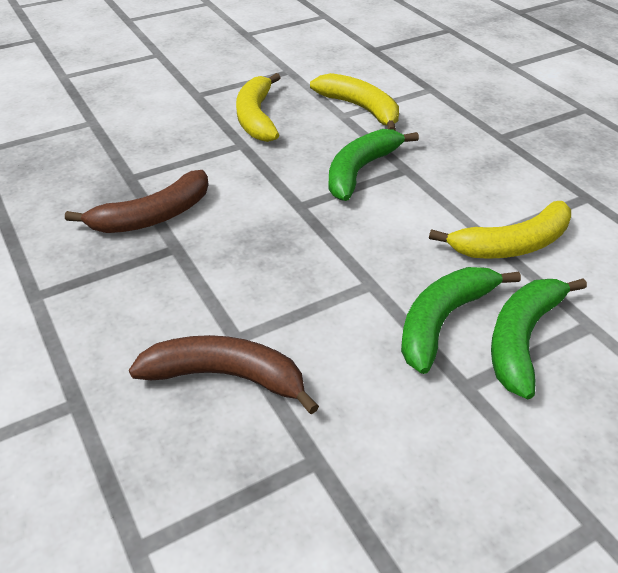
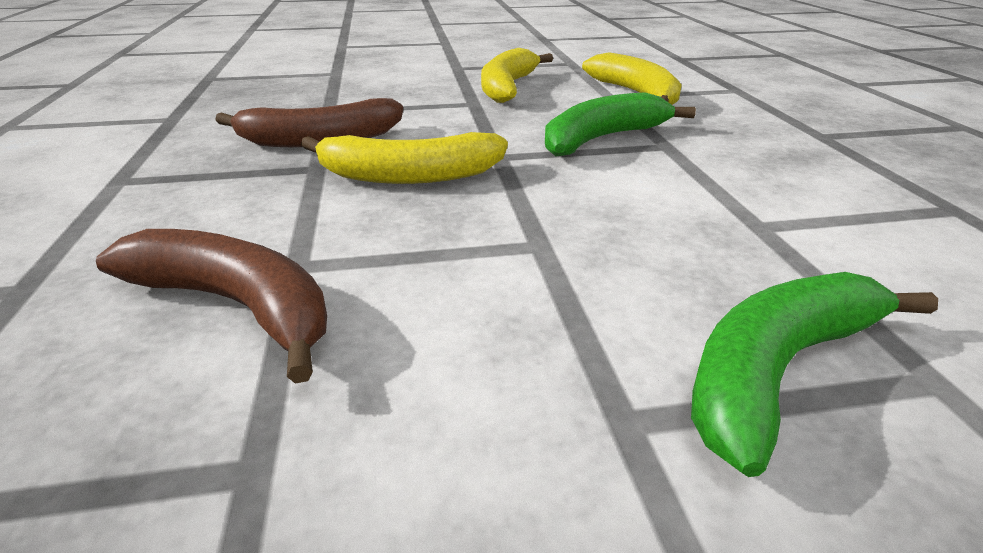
camera: 20 degrees right, 10 degrees down
green banana [401,267,521,374] -> none
yellow banana [429,201,571,259] -> yellow banana moved to [301,132,508,184]

